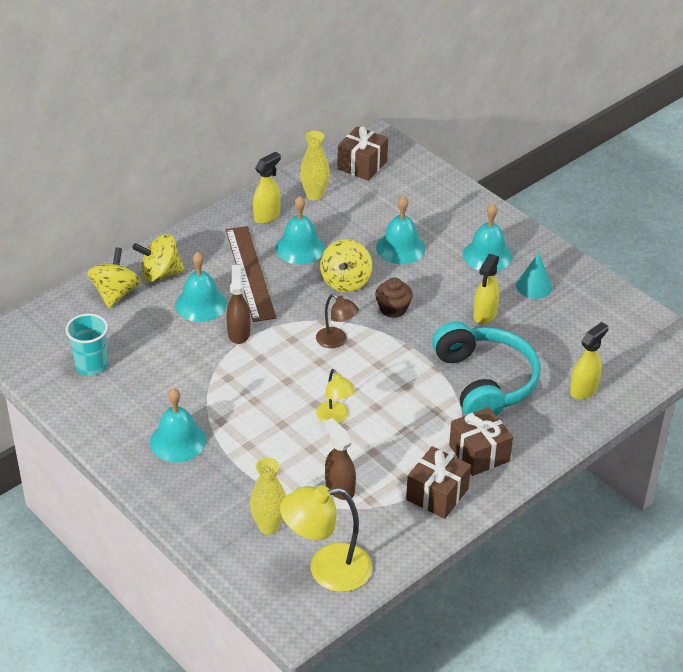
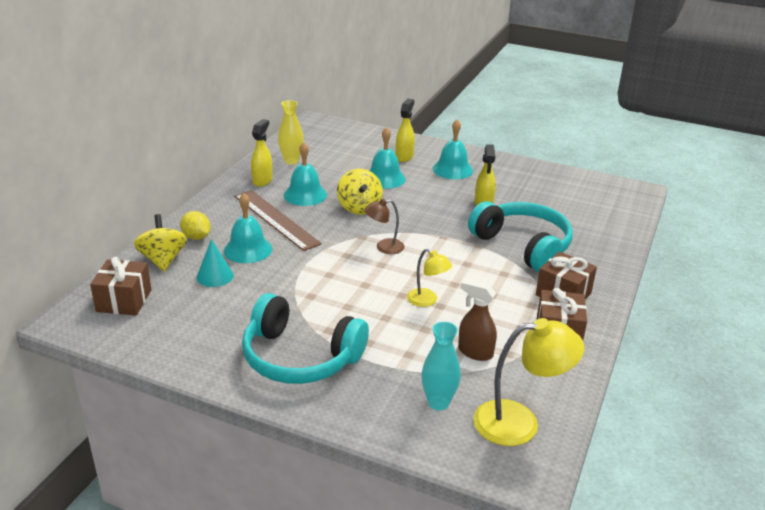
camera: 25 degrees left, 10 degrees down
turquoise cup [65,314,108,376] -> none
yellow spinning top [132,234,185,282] -> yellow lemon [180,211,211,240]
turquoise bell [150,388,206,462] -> turquoise headphones [242,293,369,384]
brown spray bottle [227,265,250,344] -> none
yellow vase [250,457,286,535] -> turquoise vase [421,322,461,410]
yellow lamp [280,485,372,592] -> yellow lamp turned 150 degrees counterclockwise [473,318,584,446]
brown lamp [316,294,359,348] -> brown lamp turned 150 degrees clockwise [364,199,405,254]
brown gift [337,126,388,181] -> brown gift moved to [90,257,152,316]
brown cupcake [375,278,413,318] -> none
turquoise cone [516,253,552,299] -> turquoise cone moved to [197,239,234,287]
yellow spray bottle [570,322,609,399] -> yellow spray bottle moved to [396,99,415,162]

